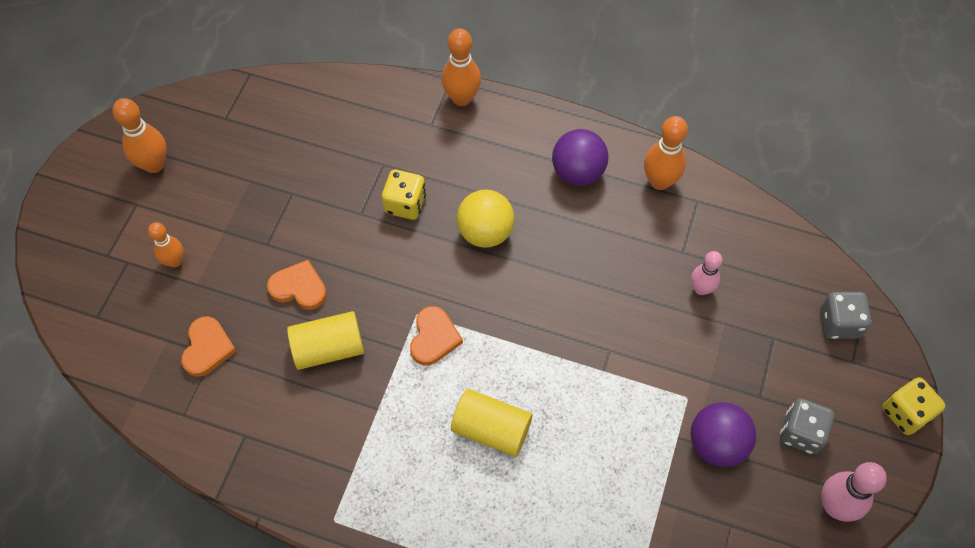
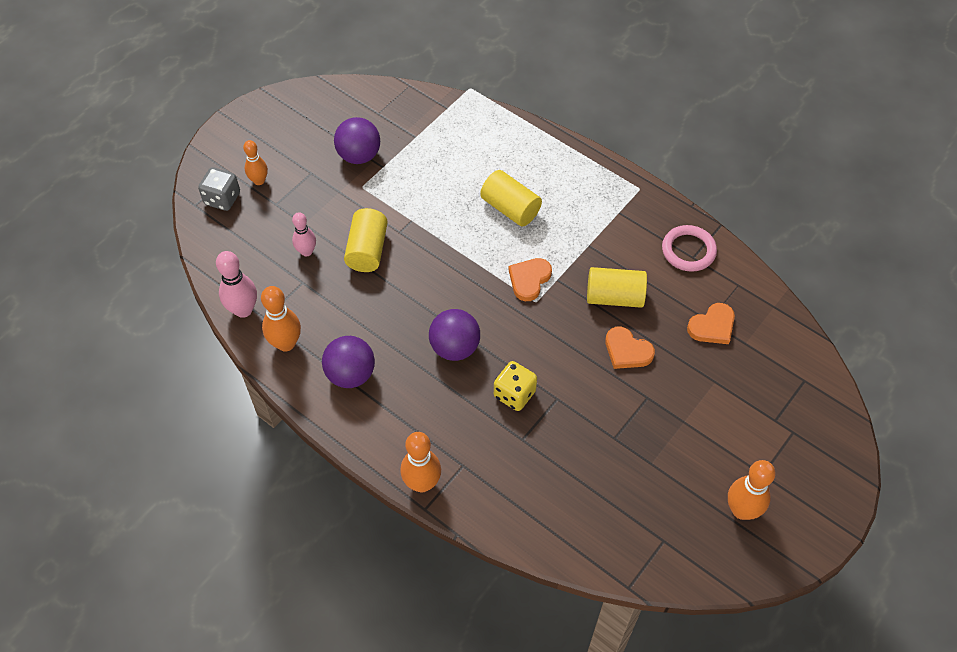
camera: 160 degrees left, 5 degrees down
orange bowling pin [148,222,184,267] -> orange bowling pin moved to [243,140,268,185]
orange heart [181,316,237,377] -> orange heart turned 150 degrees counterclockwise [687,303,735,344]
yellow ball [457,190,515,248] -> purple ball [429,309,480,361]
grey dice [780,398,835,454] -> none
pink bowling pin [821,462,887,522] -> pink bowling pin moved to [216,251,257,318]
yellow dice [882,377,946,435] -> none
none -> yellow cylinder [344,208,388,272]
none -> pink ring [662,225,717,272]

